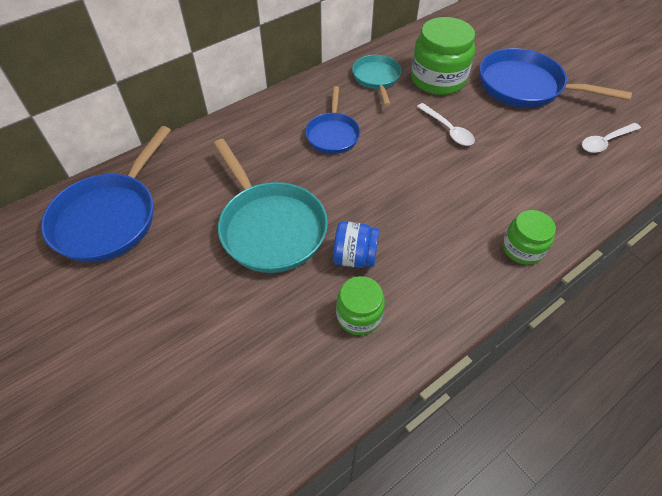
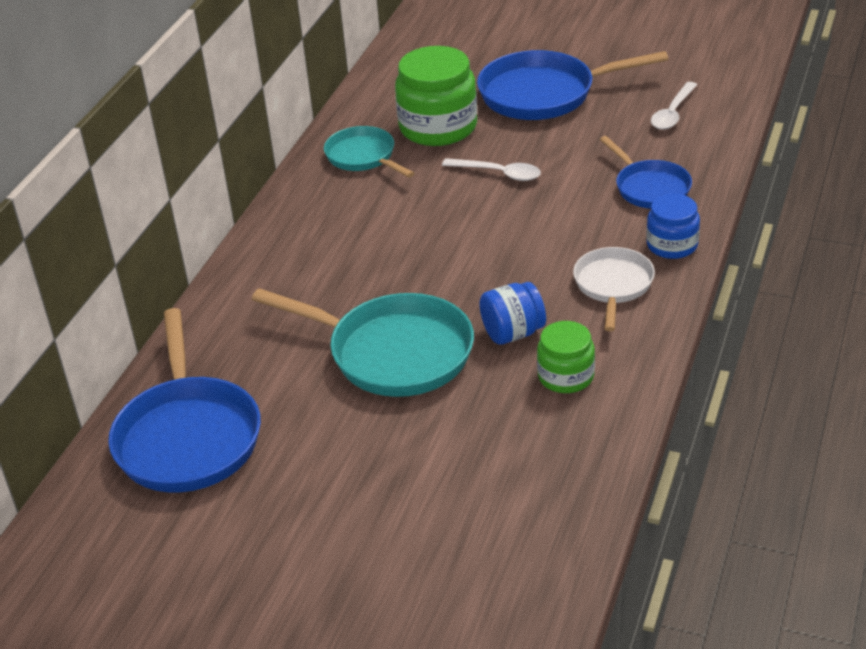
camera: 30 degrees left, 15 degrees down
blue pan [305,86,360,154] -> blue pan moved to [600,136,692,209]
green jar [503,210,556,265] -> blue jar [646,194,700,259]
none -> white pan [573,247,655,331]

